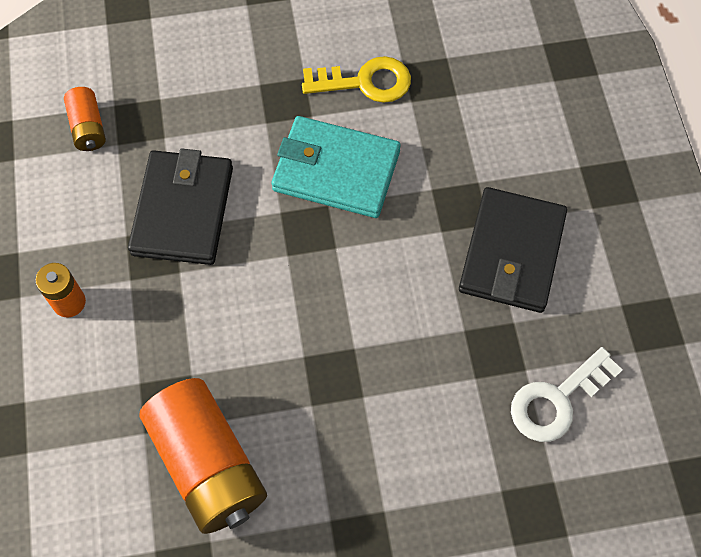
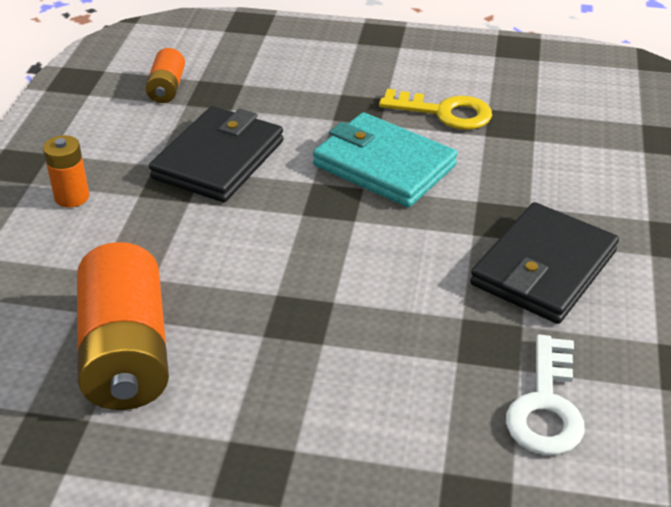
camera: 20 degrees right, 25 degrees down
white key [511,347,622,442] -> white key turned 60 degrees counterclockwise [506,335,585,455]

